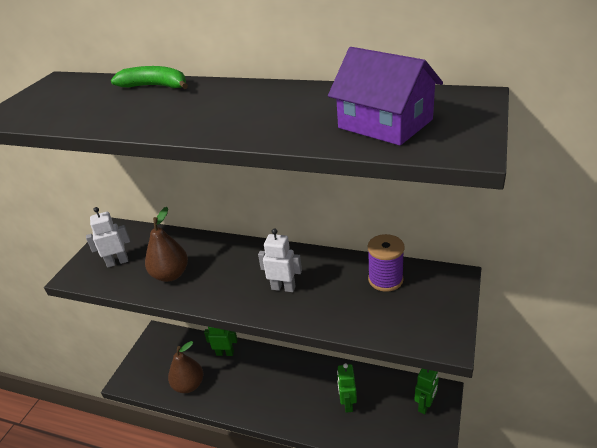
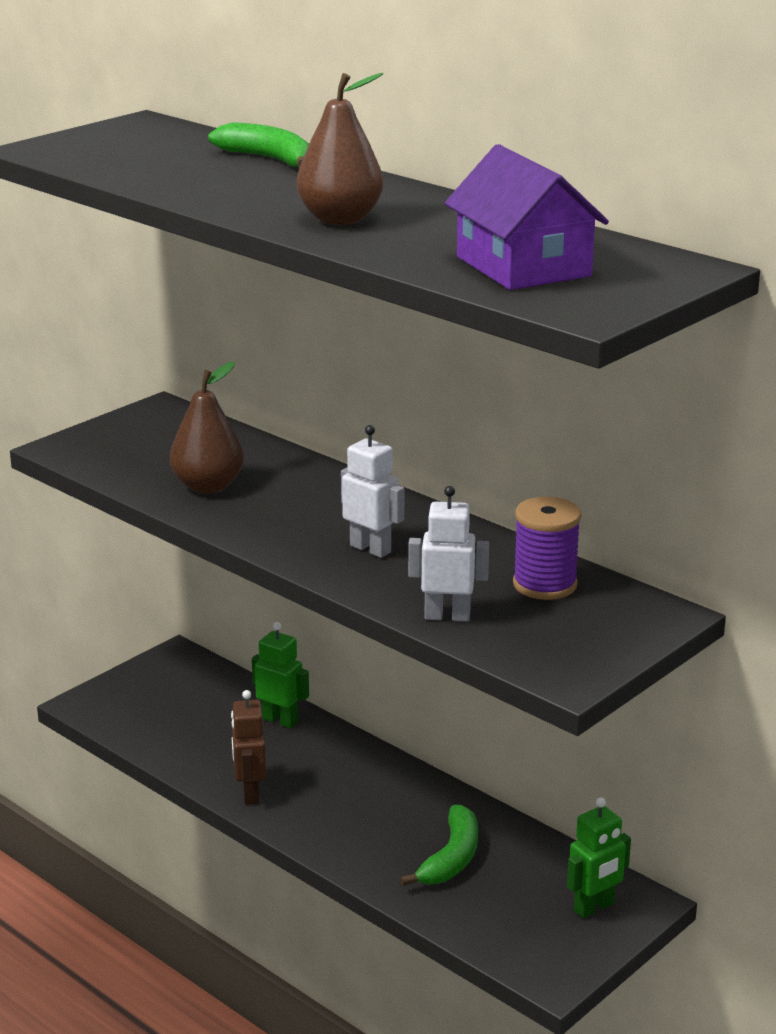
camera: 20 degrees right, 10 degrees down
white robot [86,207,130,267] -> white robot moved to [408,486,489,622]
brown pear [168,341,203,393] -> brown pear moved to [297,73,383,225]
green robot [337,363,357,413] -> green banana [400,805,478,886]
none -> brown robot [231,690,266,805]

